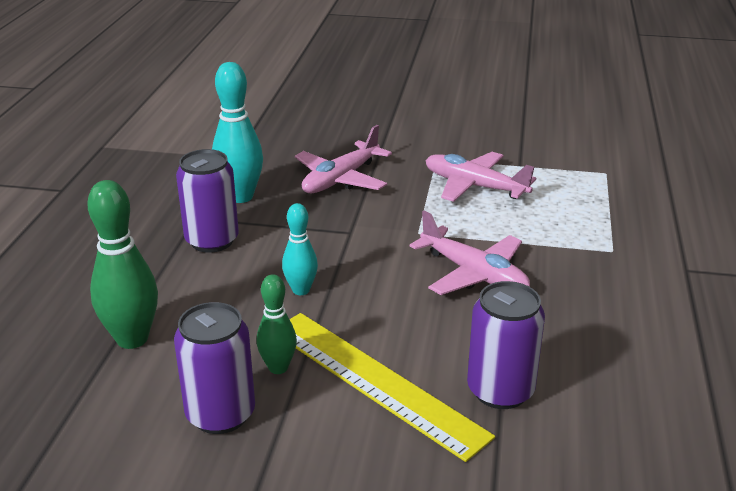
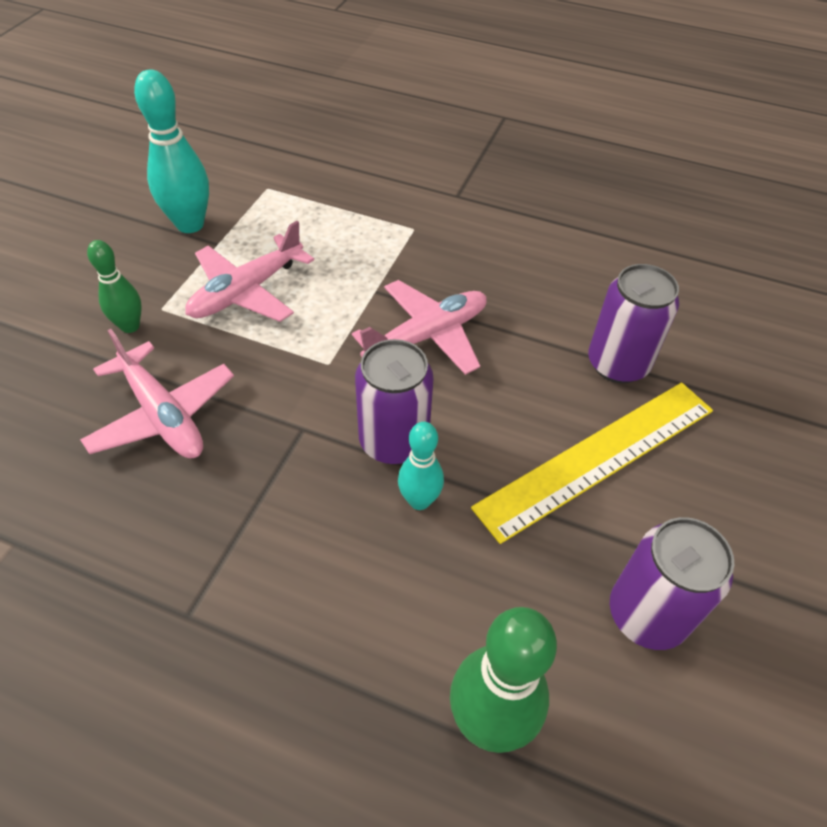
camera: 80 degrees left, 20 degrees up
purple can [176,149,239,253] -> purple can moved to [355,339,434,464]
turquoise bowling pin [212,62,263,203] -> turquoise bowling pin moved to [134,70,209,233]
green bowling pin [257,274,297,374] -> green bowling pin moved to [87,240,142,333]

